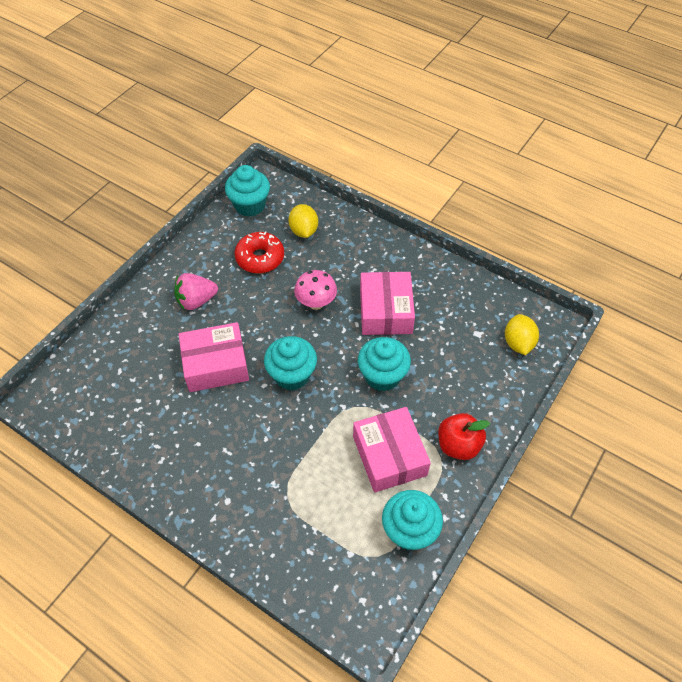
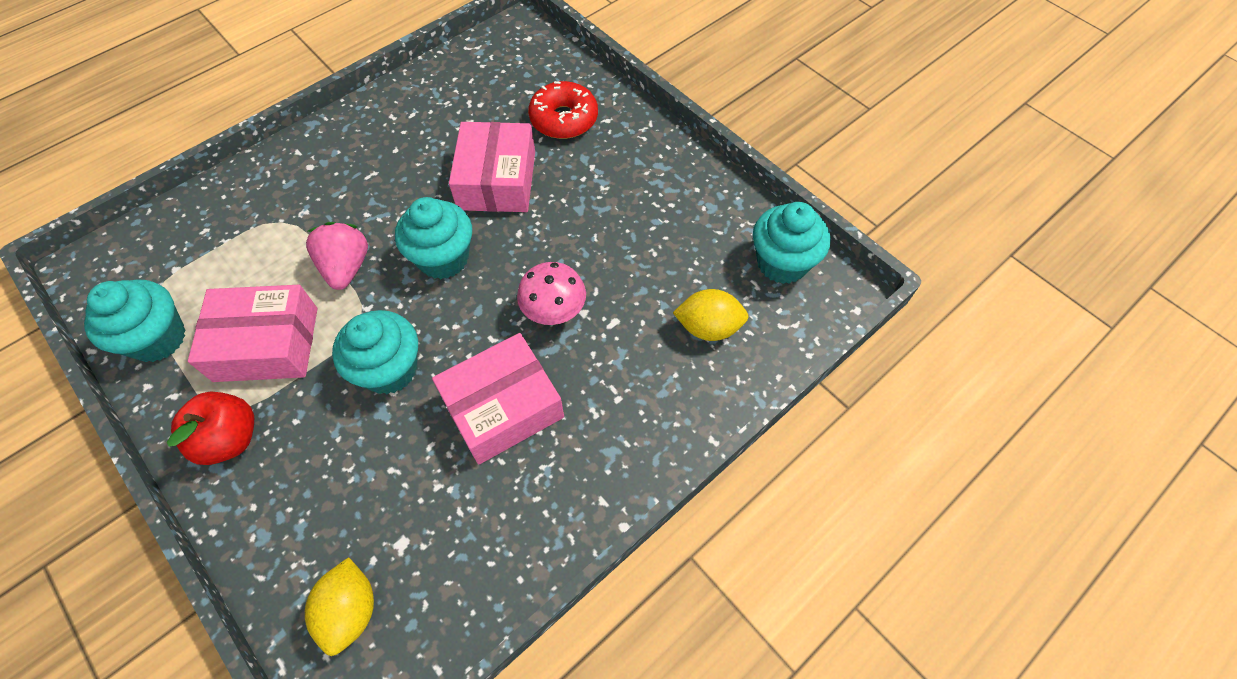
camera: 105 degrees right, 5 degrees up
pink strawberry [174,273,218,310] -> pink strawberry moved to [306,222,368,290]
red donut [235,231,284,274] -> red donut moved to [528,81,598,139]
pink box [360,272,415,335] -> pink box turned 45 degrees counterclockwise [432,333,564,464]
yellow lemon [505,314,539,355] -> yellow lemon turned 75 degrees clockwise [305,557,374,656]

